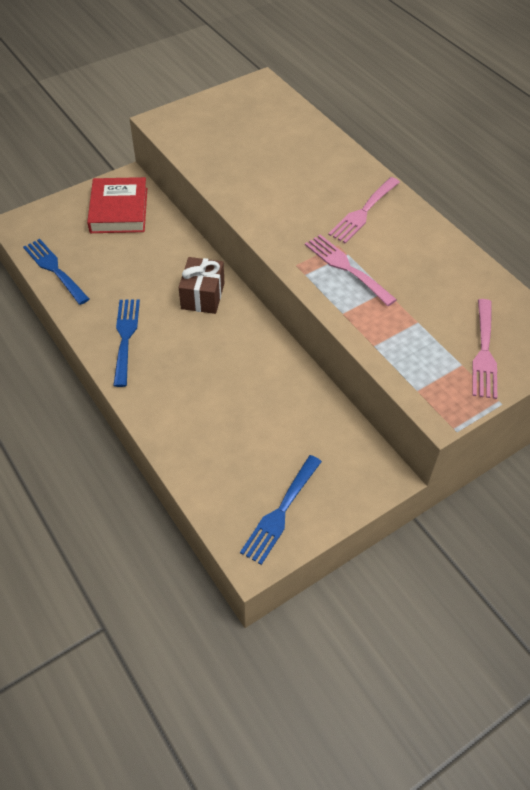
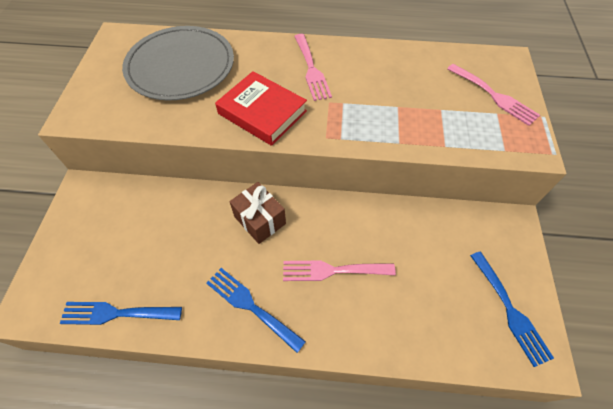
camera: 50 degrees left, 5 degrees up
red book [87,177,147,233] -> red book moved to [215,71,307,146]
pink fork [305,234,397,306] -> pink fork moved to [283,260,396,281]
none -> grey plate [122,26,234,101]

